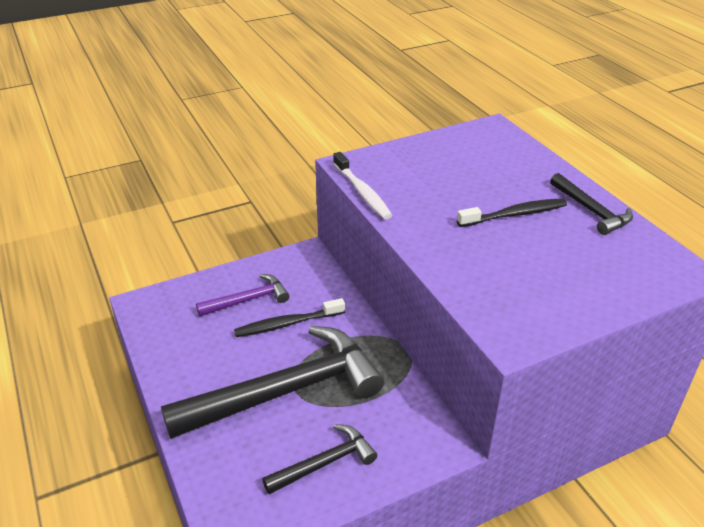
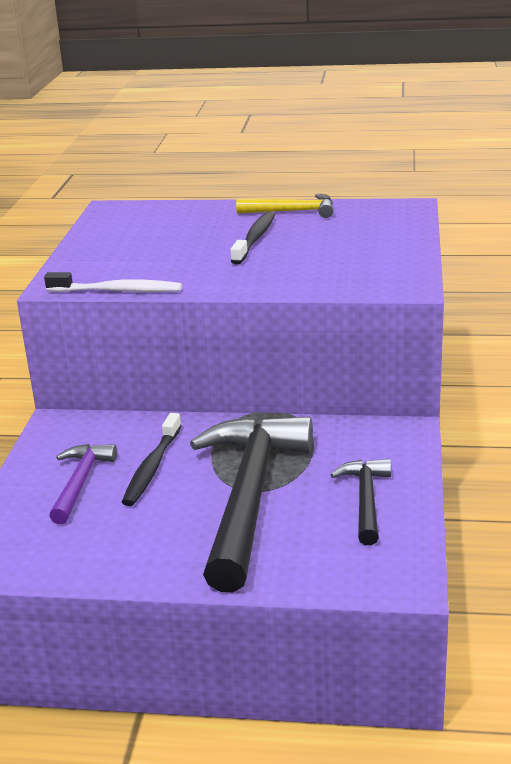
camera: 55 degrees left, 10 degrees down
black hammer [550,173,633,235] -> yellow hammer [236,194,333,218]

